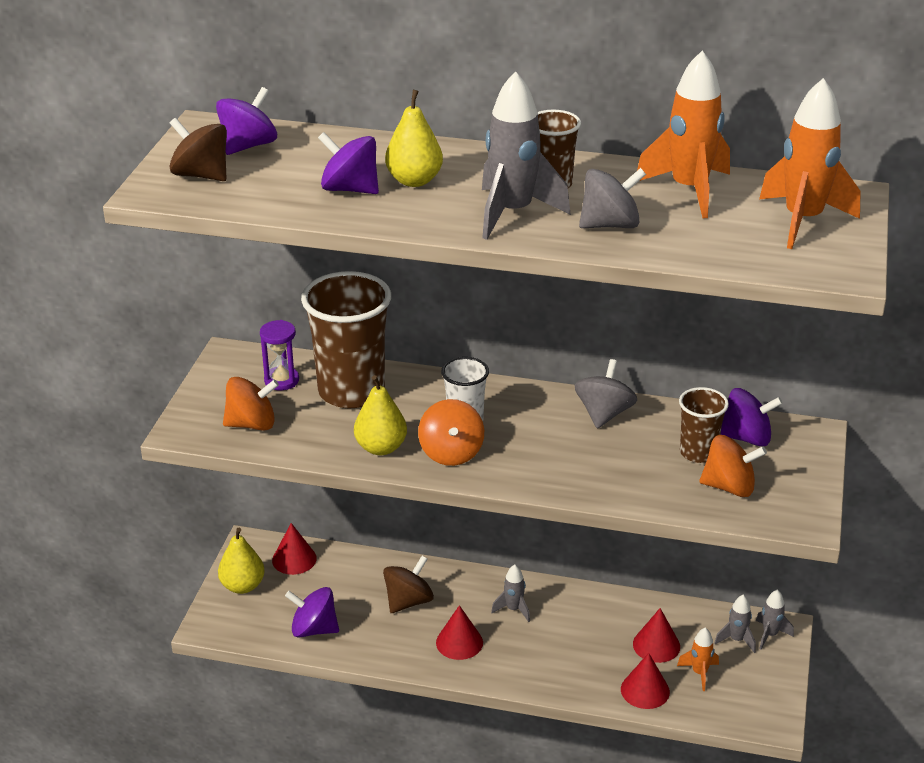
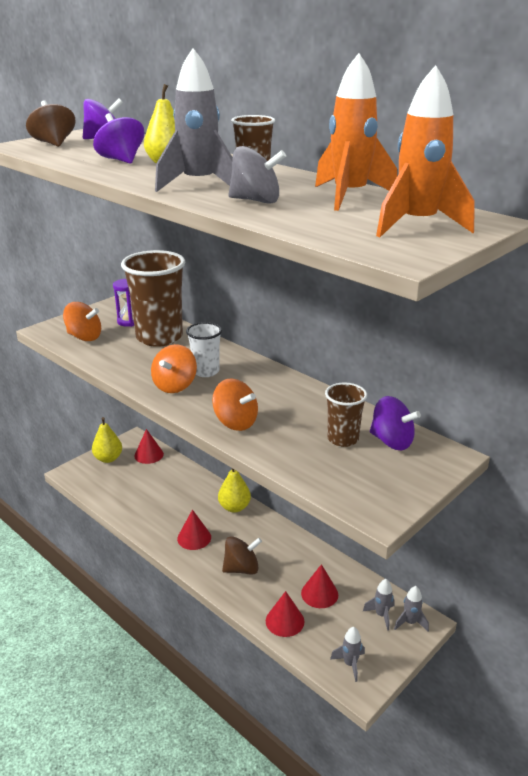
camera: 30 degrees right, 5 degrees down
purple spinning top [285,587,339,637] -> none
yellow pear [354,375,407,455] -> yellow pear moved to [218,468,251,512]
brown spinning top [383,556,434,613] -> brown spinning top moved to [222,536,262,575]
grey rocket [491,564,530,622] -> grey rocket moved to [330,627,365,682]
grey spinning top [575,359,637,429] -> none
orange rocket [677,628,719,691] -> none
orange spinning top [699,435,767,497] -> orange spinning top moved to [212,378,258,431]

